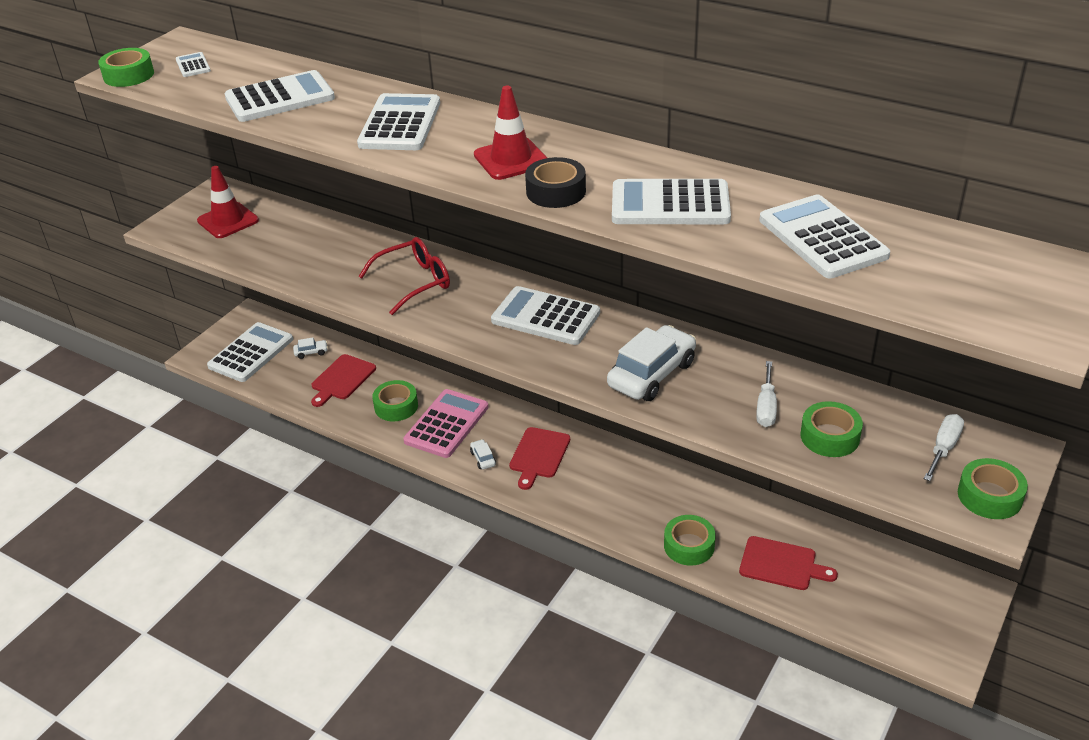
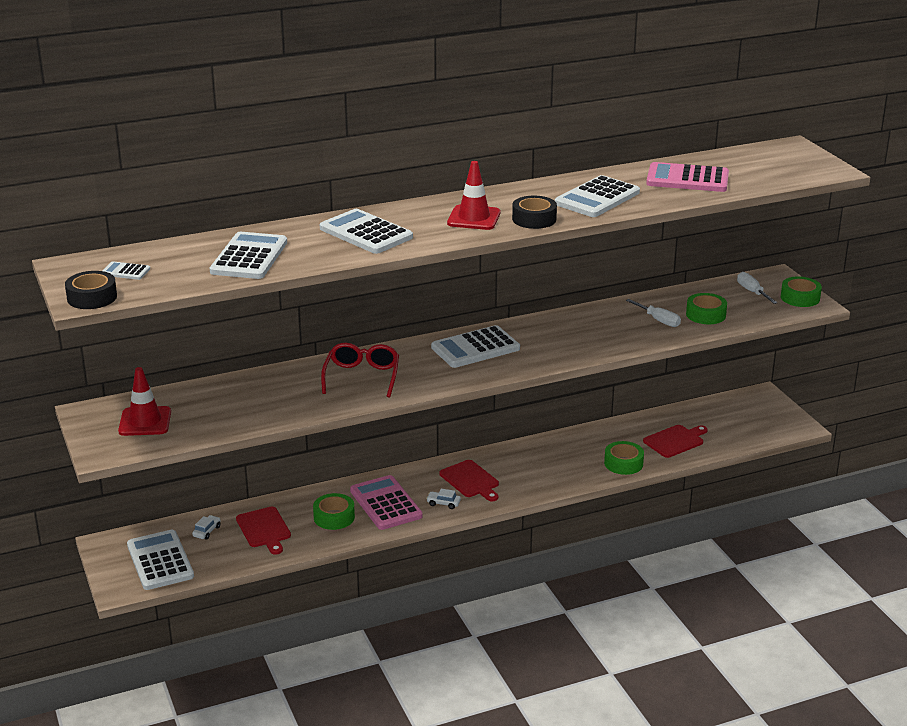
camera: 55 degrees left, 10 degrees down
green tape [98,48,154,87] -> black tape [65,271,117,309]
white car [607,325,696,401] -> none
white calculator [760,195,890,279] -> pink calculator [646,162,729,192]

